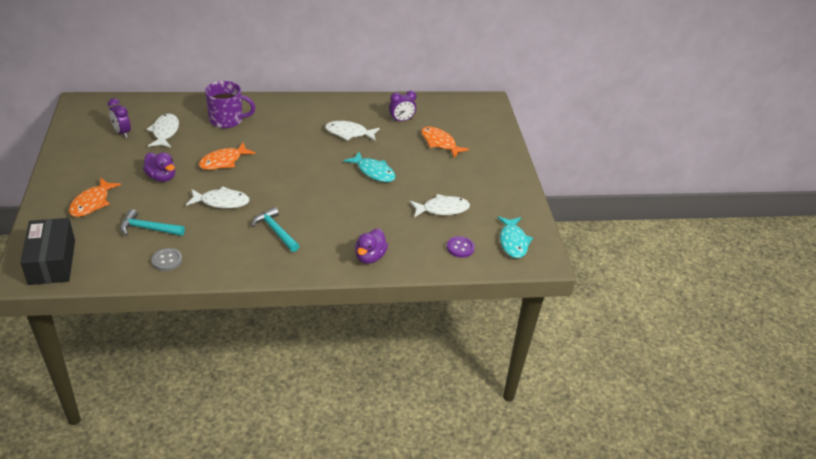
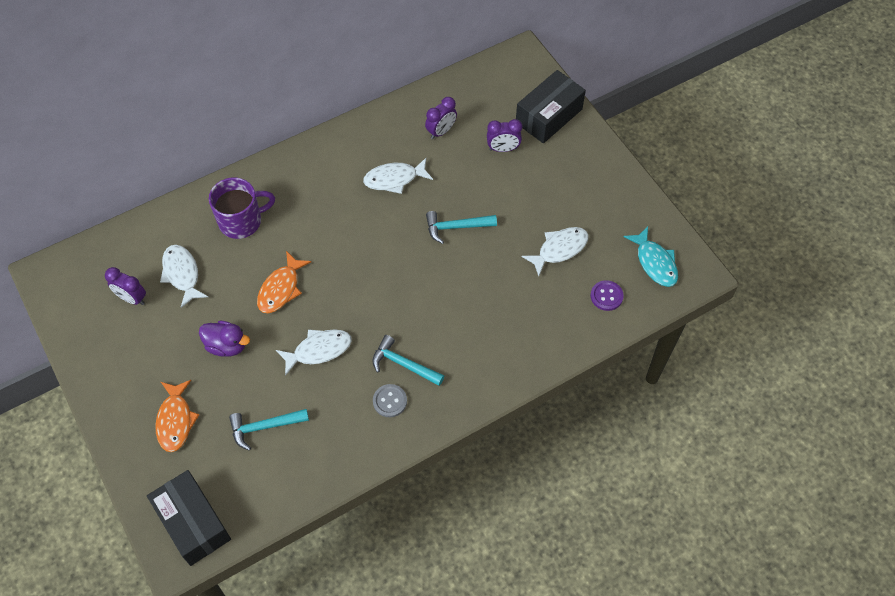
camera: 20 degrees left, 20 degrees up
grey button [151,248,182,271] -> grey button moved to [373,384,407,417]
turquoise fish [344,152,395,182] -> turquoise hammer [426,211,497,244]
purple duck [355,229,388,264] -> none
orange fish [421,127,469,158] -> purple clock [487,119,522,152]
none -> black box [516,70,586,143]

